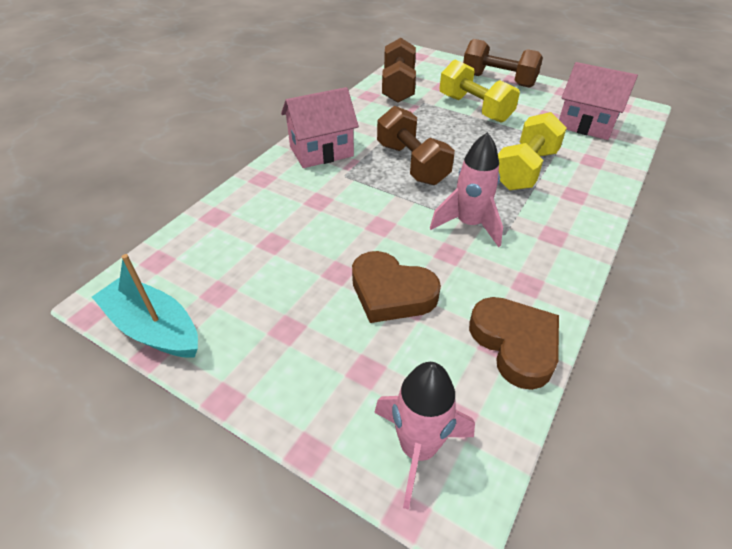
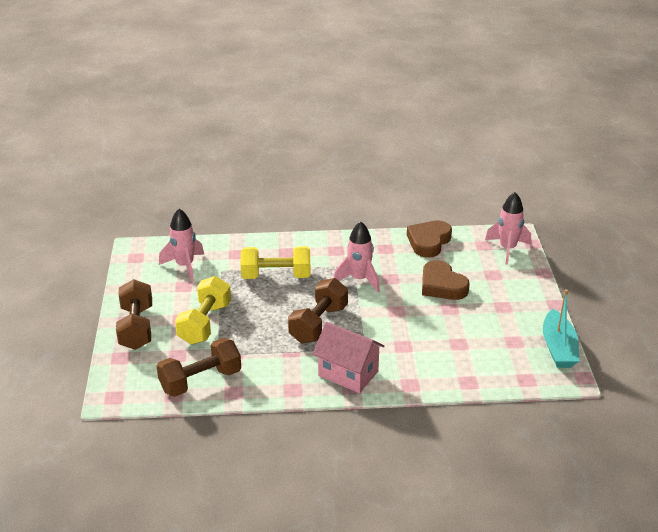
camera: 125 degrees left, 10 degrees down
brown heart [352,251,441,323] -> brown heart turned 150 degrees clockwise [422,260,470,300]
pink house [559,62,638,140] -> pink rocket [159,209,204,282]

